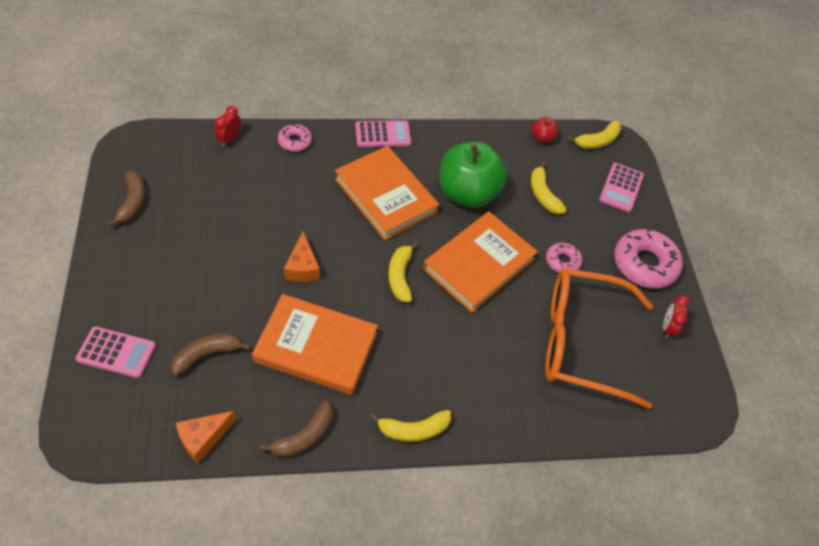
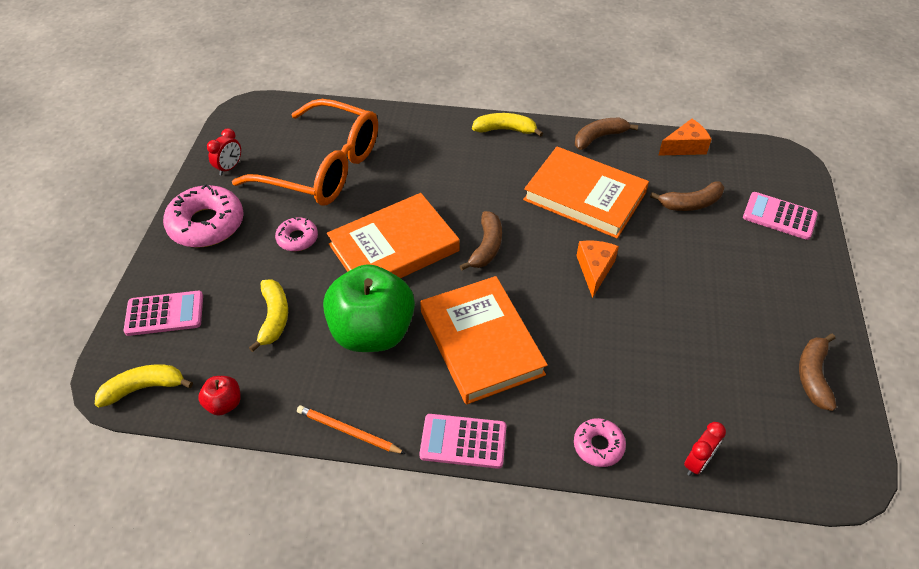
camera: 160 degrees left, 5 degrees down
yellow banana [388,242,418,303] -> brown banana [460,211,502,270]
pink calculator [599,163,644,212] -> pink calculator turned 45 degrees clockwise [123,291,203,336]
none -> orange pencil [297,405,406,454]

